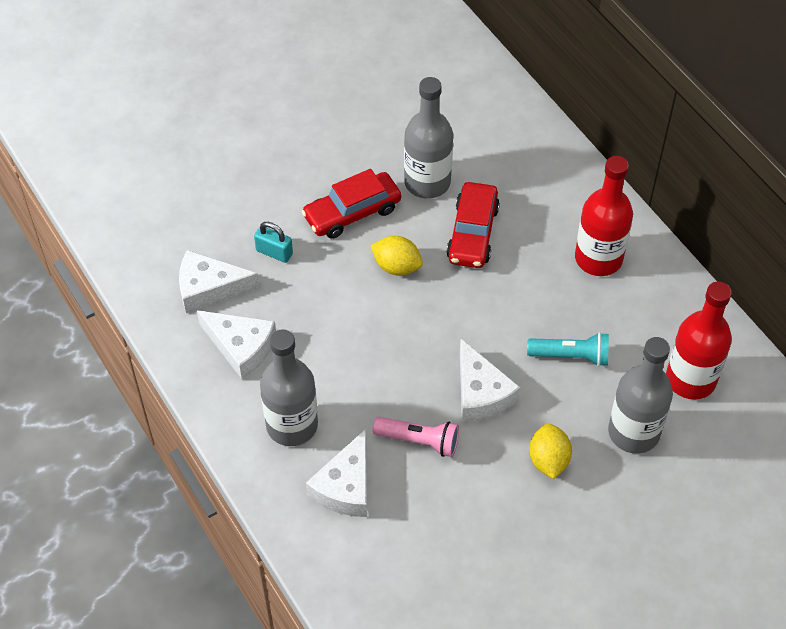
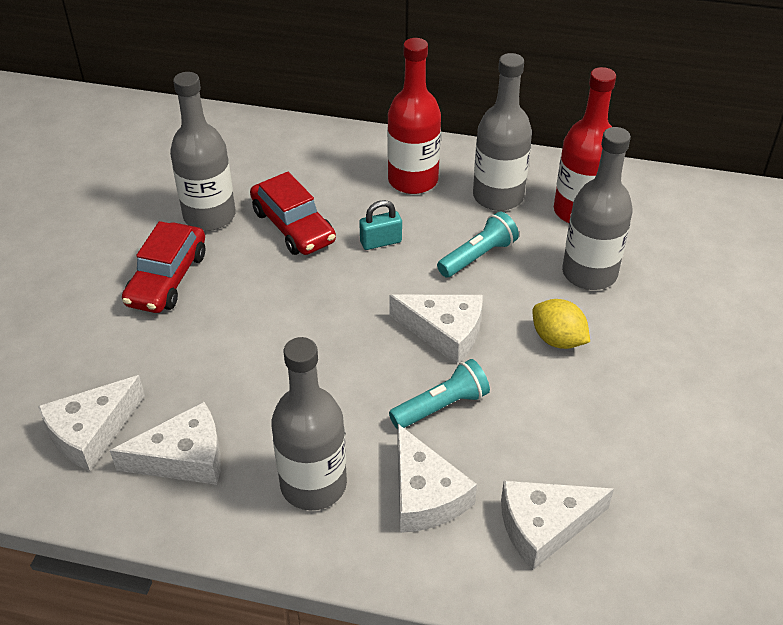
camera: 45 degrees left, 10 degrees down
turquoise padlock [254,222,293,263] -> turquoise padlock moved to [359,200,402,250]
yellow lemon [371,236,423,276] -> none
pink flashlight [373,417,459,457] -> turquoise flashlight [389,359,490,429]
none -> grey bottle [473,53,532,211]
none -> white cheese [501,480,614,570]

